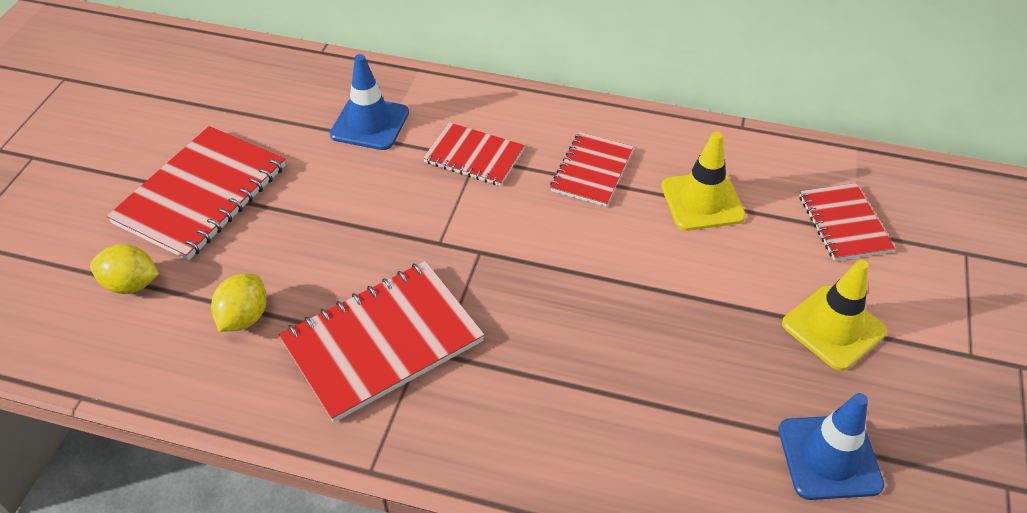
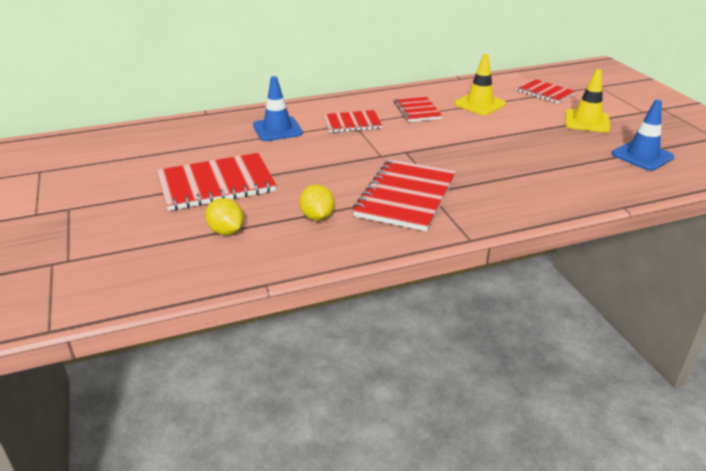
camera: 35 degrees left, 15 degrees down
yellow lemon [90,244,159,294] -> yellow lemon turned 75 degrees clockwise [205,198,244,235]
red notebook [107,126,286,260] -> red notebook turned 75 degrees clockwise [157,153,276,211]

